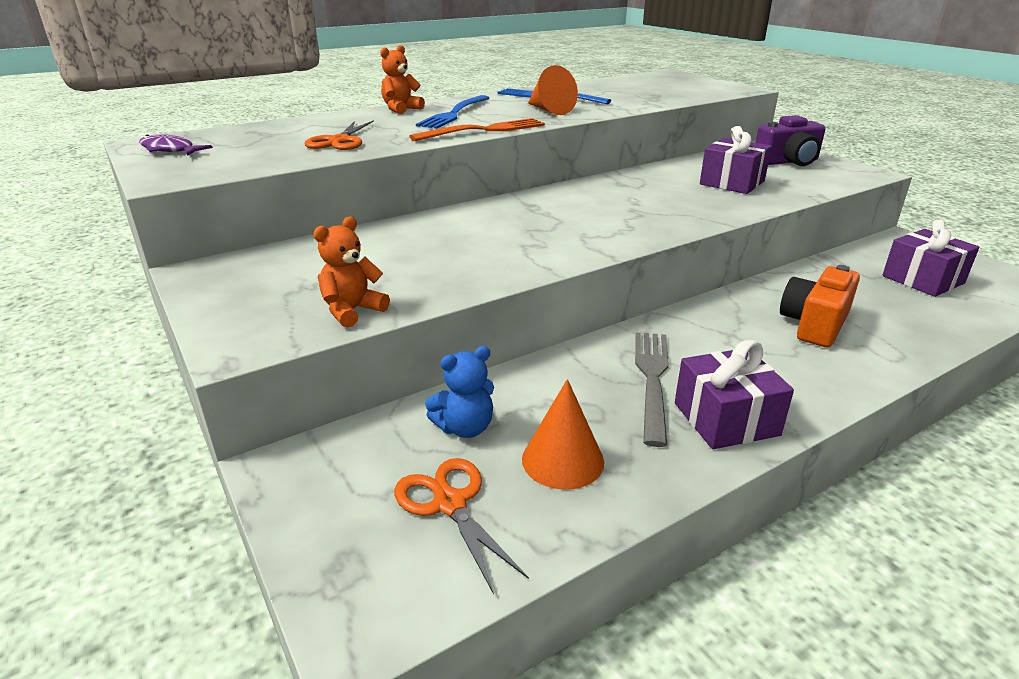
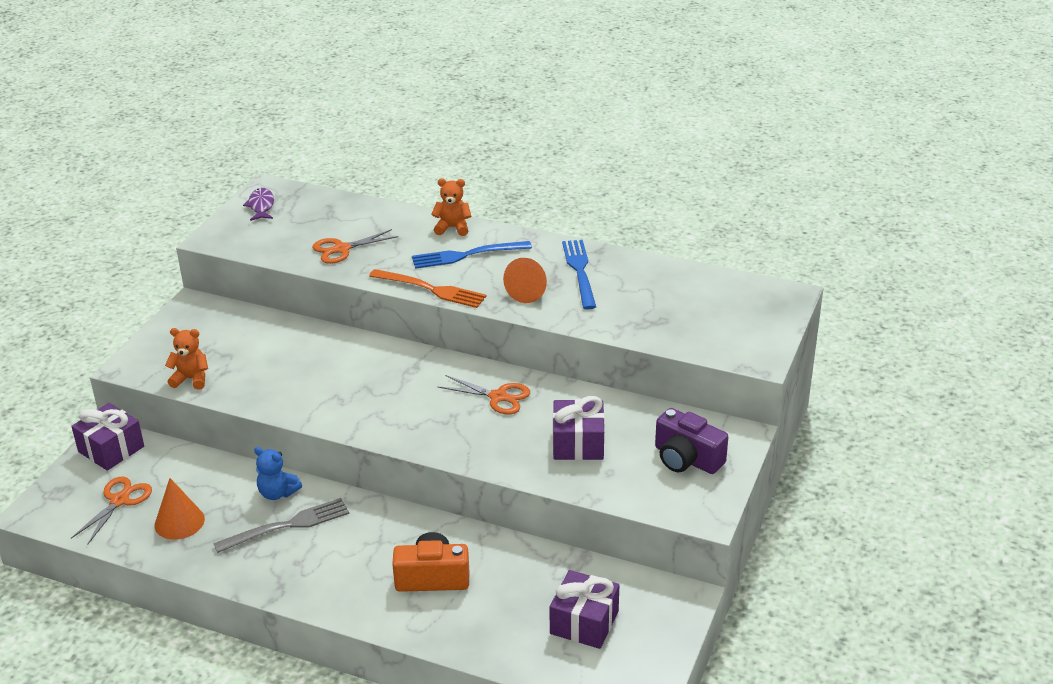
camera: 55 degrees right, 5 degrees up
blue teddy bear [425,346,494,438] -> blue teddy bear moved to [254,447,302,500]
purple gift [675,340,794,449] -> purple gift moved to [71,403,144,471]
none -> orange scissors [438,375,530,415]

